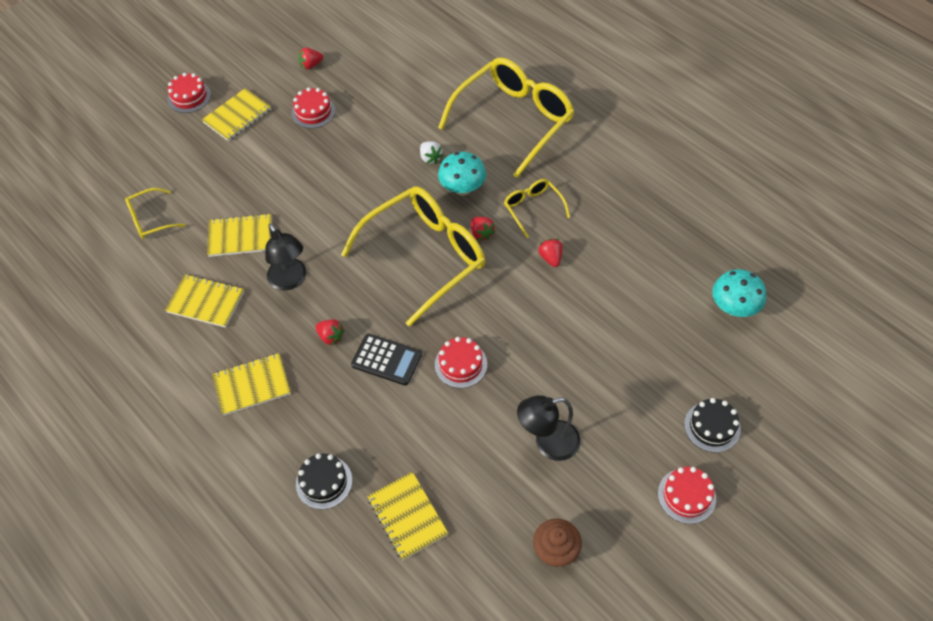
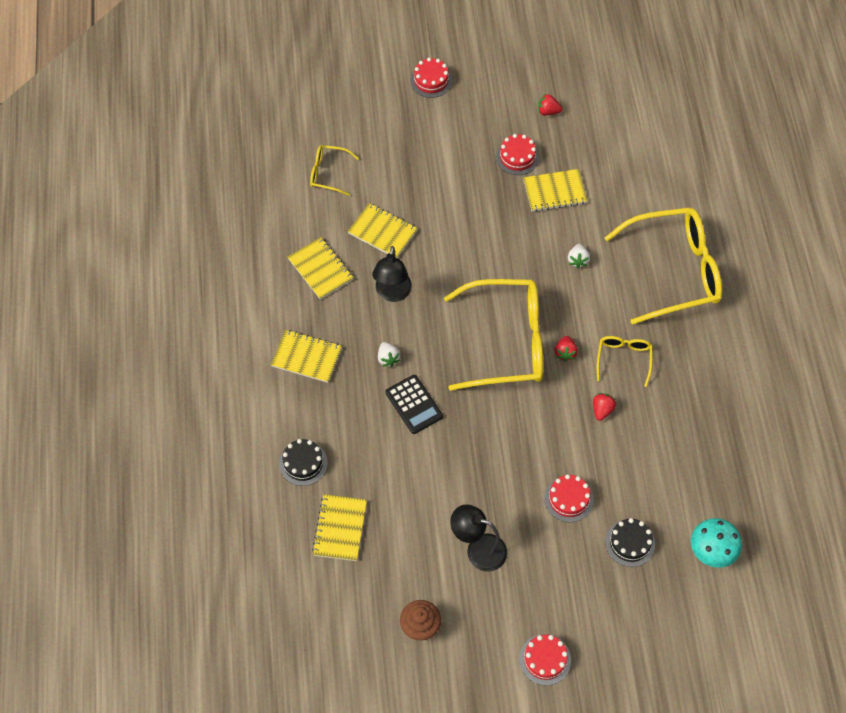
camera: 35 degrees right, 5 degrees up
yellow notebook [202,88,271,141] -> yellow notebook moved to [523,169,588,212]
red strawberry [315,319,345,346] -> white strawberry [378,342,400,367]
red cake [435,337,487,388] -> red cake moved to [544,474,593,522]
turquoise mushroom [438,152,486,196] -> none
black cake [684,398,741,453] -> black cake moved to [605,518,655,567]

